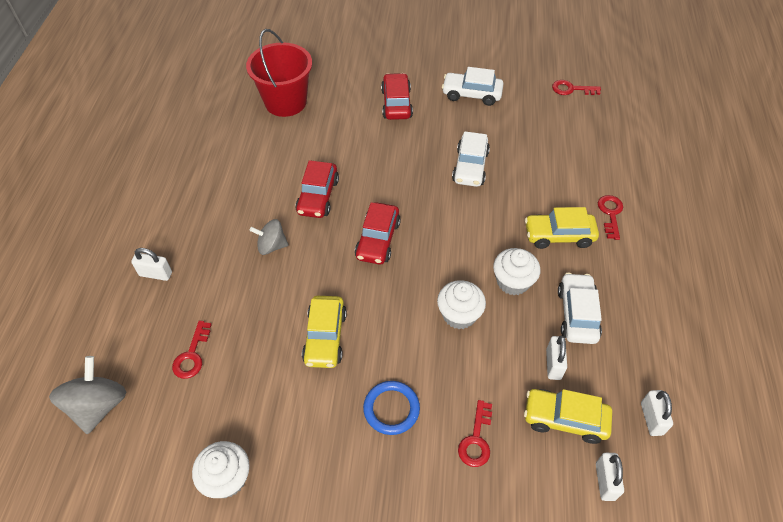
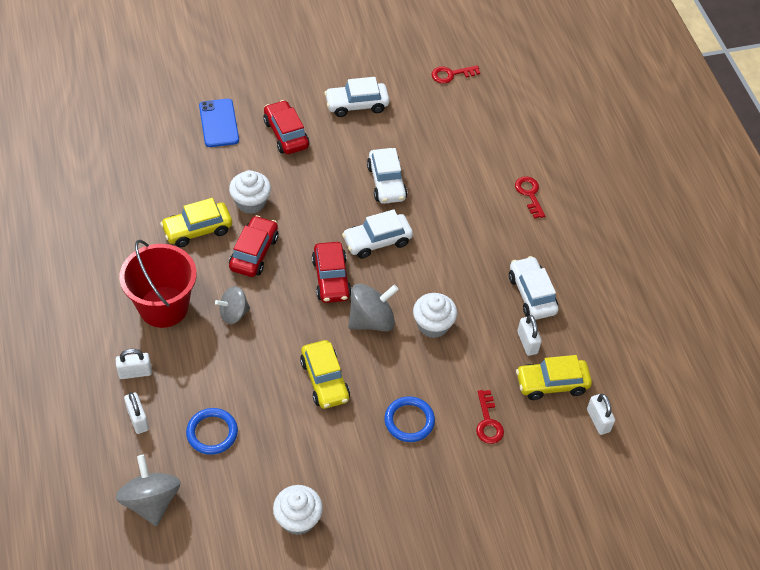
camera: 25 degrees left, 0 degrees up
red key [172,321,212,379] -> blue ring [186,408,238,455]
red bucket [246,29,312,117] -> red bucket moved to [119,240,197,328]
red car [295,160,339,218] -> red car turned 150 degrees counterclockwise [229,215,279,277]
white cupcake [493,248,540,295] -> white cupcake moved to [229,170,271,214]
yellow car [525,207,599,249] -> yellow car moved to [160,198,232,247]
white padlock [641,390,673,436] -> white padlock moved to [124,392,149,434]
none -> blue phone [199,99,239,147]
none -> white car [342,209,413,259]
none -> grey spinning top [348,284,399,331]

